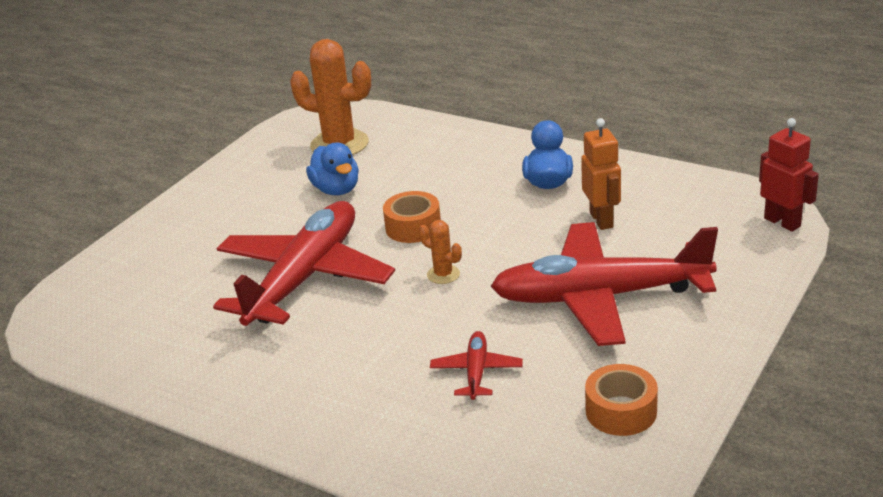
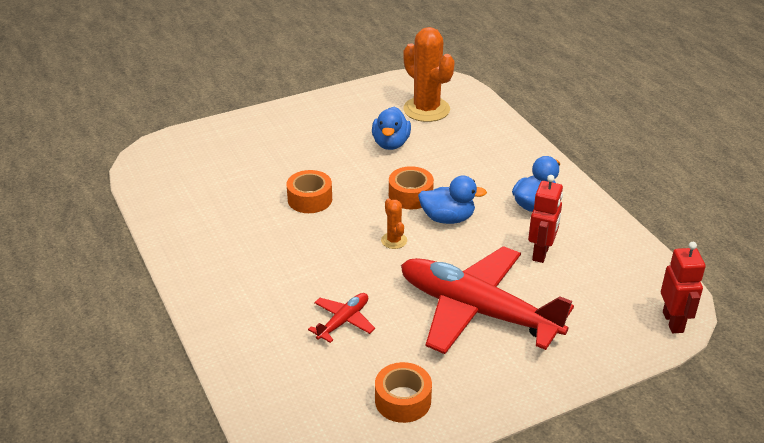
camera: 30 degrees right, 5 degrees up
red plane [213,201,395,326] -> orange tape [287,170,332,213]
orange robot [581,118,621,230] -> red robot [528,175,563,263]
none -> blue duck [418,176,487,224]

